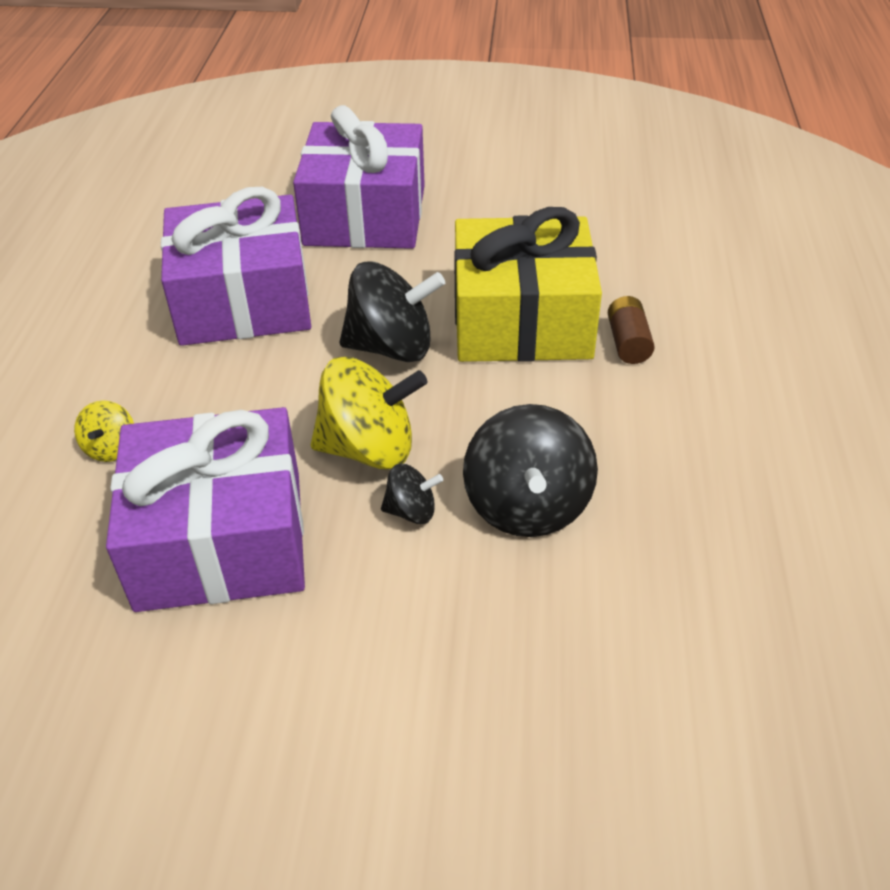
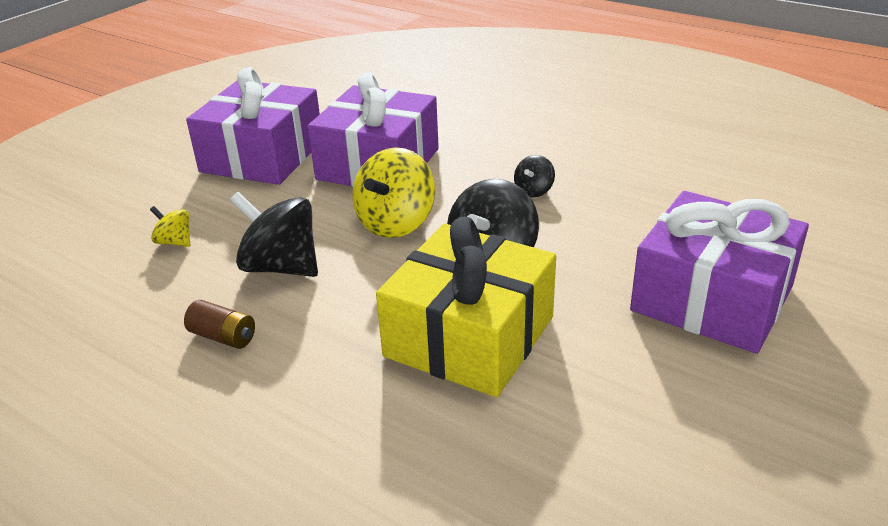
camera: 120 degrees right, 10 degrees down
yellow spinning top [74,400,134,462] -> yellow spinning top moved to [150,206,190,247]
purple gift [161,187,311,346] -> purple gift moved to [186,67,320,185]
black spinning top [381,464,443,524] -> black spinning top moved to [514,155,555,197]
brown battery [608,296,655,364] -> brown battery moved to [184,300,255,349]

